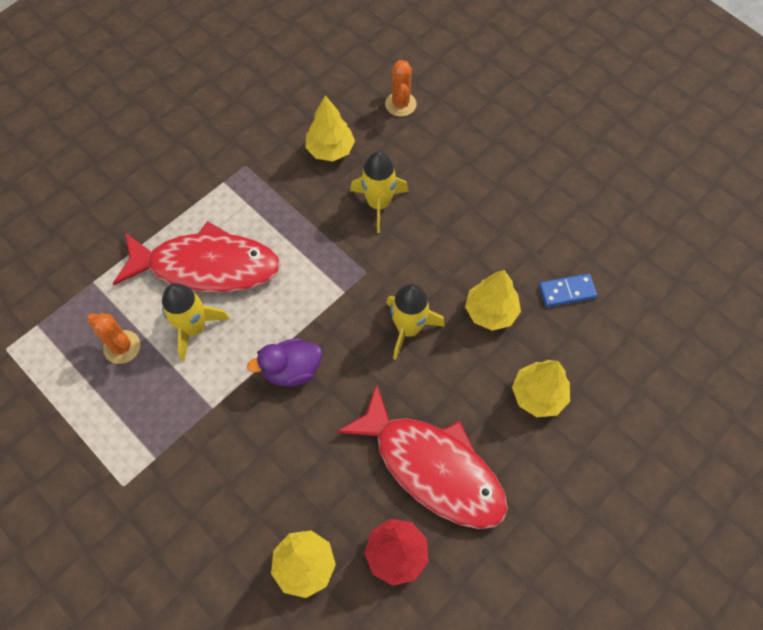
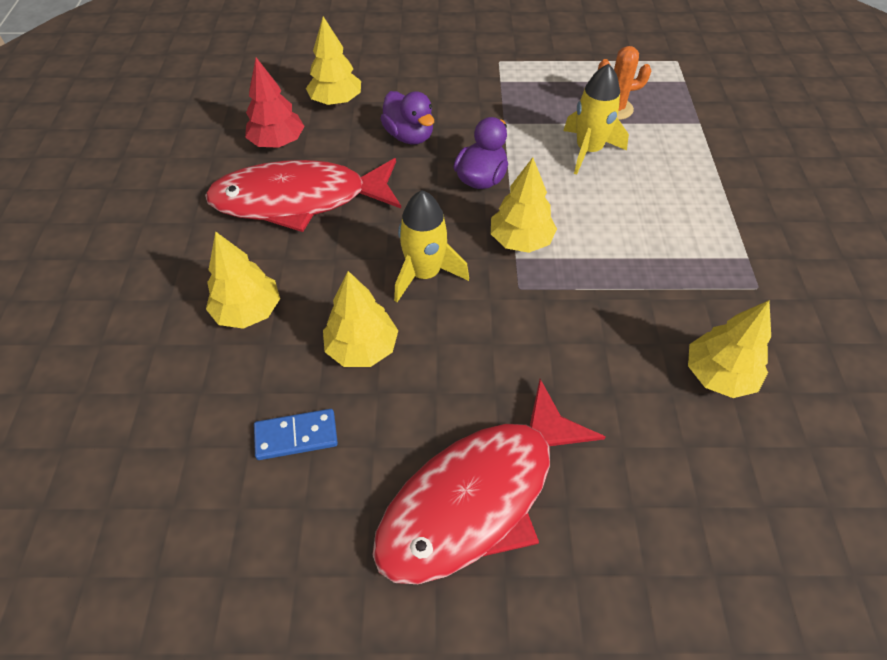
camera: 135 degrees right, 10 degrees down
red fish [113,221,280,293] -> red fish moved to [372,379,606,584]
yellow rocket [350,151,408,233] -> none
orange cactus [385,60,416,117] -> none
blue domino [539,274,597,307] -> blue domino turned 45 degrees clockwise [254,409,338,460]
none -> purple duck [380,91,434,144]
none -> yellow tree [491,157,557,253]

